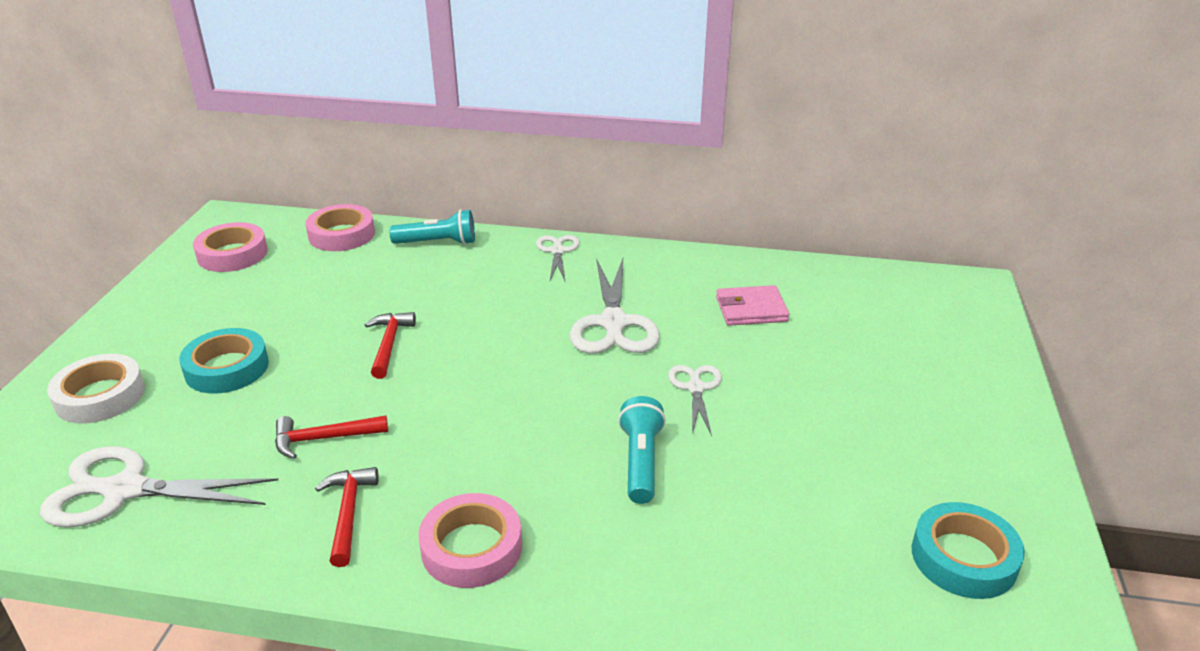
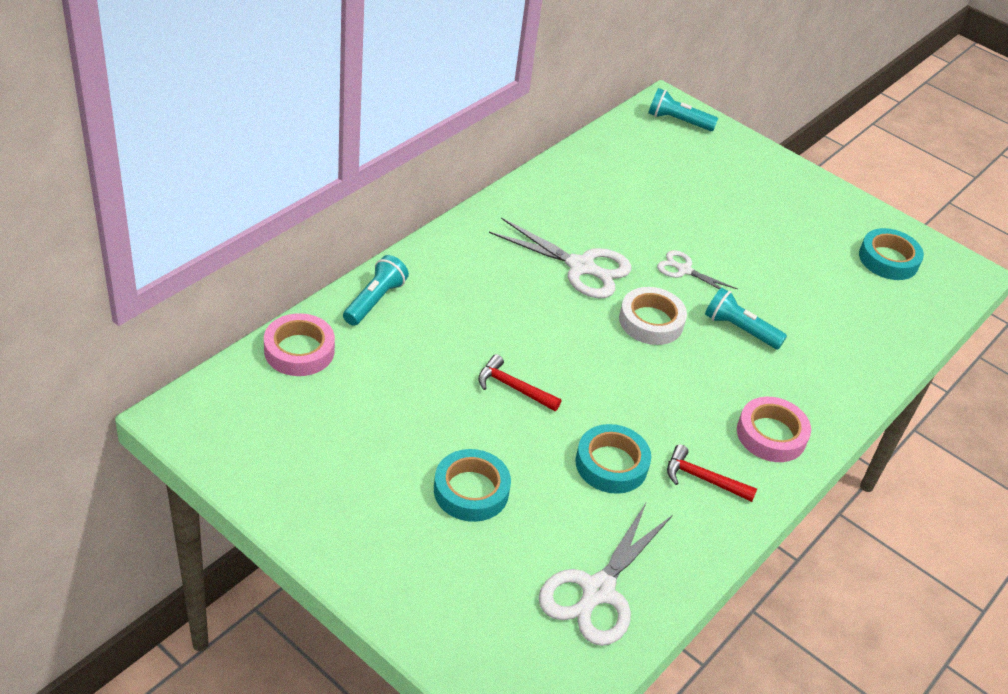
camera: 65 degrees left, 10 degrees up
white tape [47,354,145,424] -> white tape moved to [619,287,687,345]
pink tape [193,222,268,272] -> none
red hammer [275,415,388,459] -> turquoise tape [575,424,651,494]
white scissors [536,235,580,281] -> none
pink wallet [716,285,789,326] -> none
none -> turquoise flashlight [648,88,718,131]

